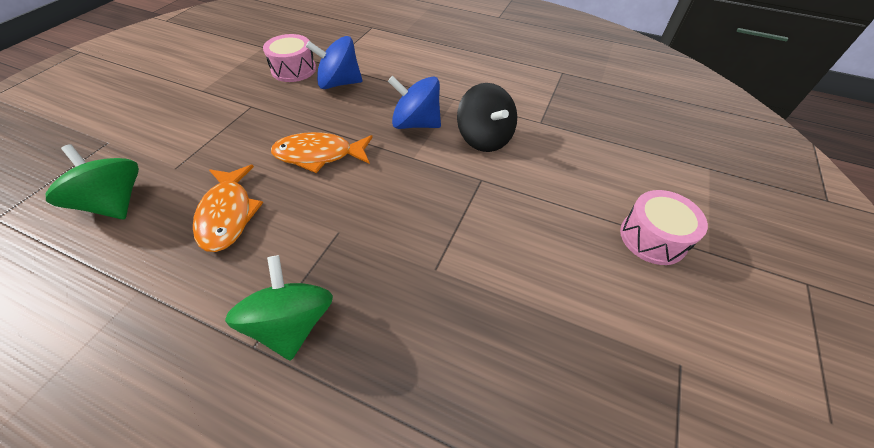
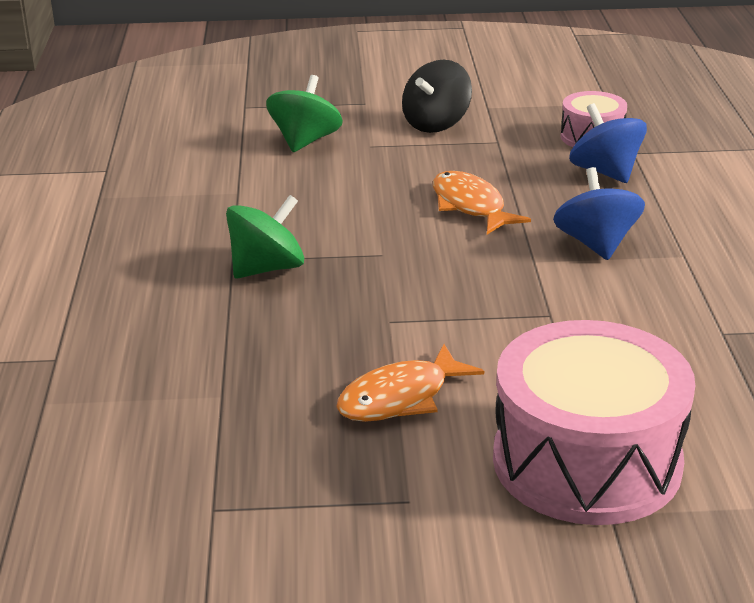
camera: 65 degrees right, 20 degrees down
orange fish [193,165,263,252] -> orange fish moved to [336,344,484,422]
black spinning top [457,83,517,152] -> black spinning top moved to [402,60,472,133]
pink drum [620,190,708,265] -> pink drum [493,320,695,525], size x2.00

